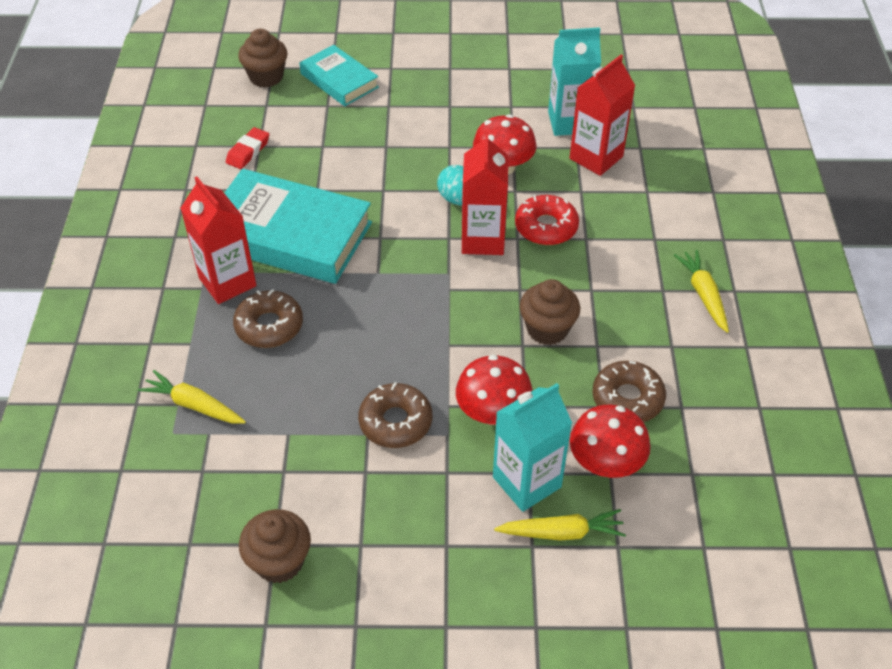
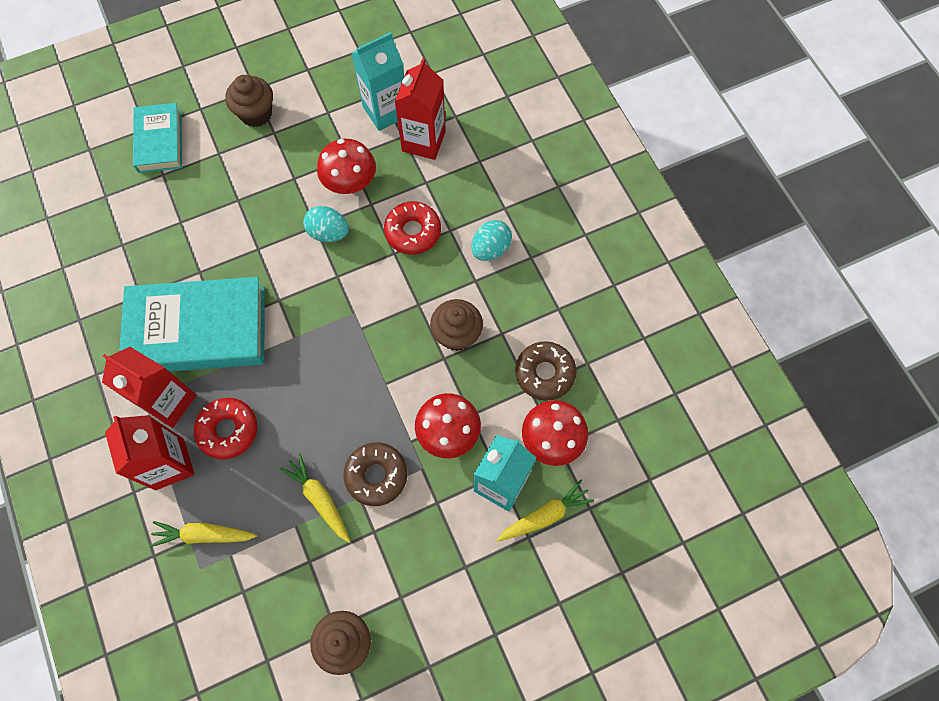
camera: 25 degrees left, 20 degrees up
red eraser [226,127,269,169] -> none
brown donut [233,289,303,348] -> red donut [194,398,257,459]
brown cupcake [238,29,287,88] -> brown cupcake moved to [225,75,273,127]
turquoise book [299,45,379,106] -> turquoise book turned 60 degrees clockwise [133,103,182,173]
red carton [462,132,508,255] -> red carton moved to [105,415,195,490]
yellow carrot [674,250,729,333] -> yellow carrot moved to [280,453,351,543]
none -> turquoise egg [471,220,512,261]

